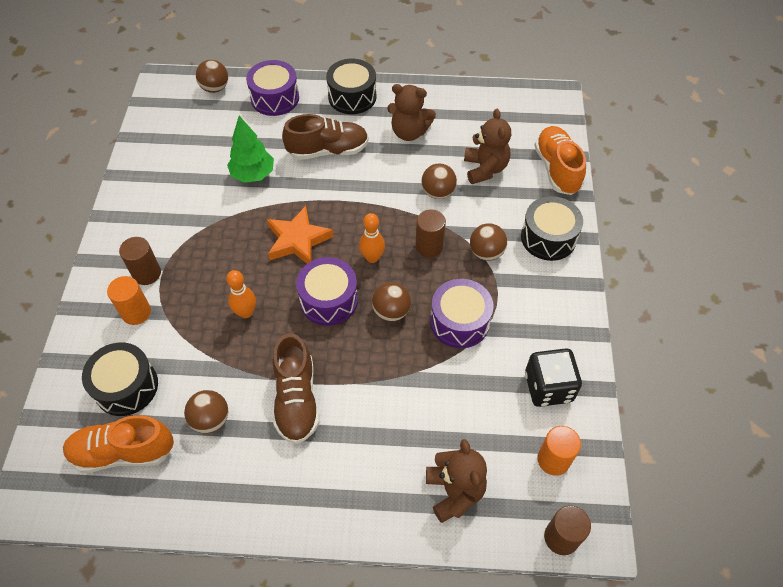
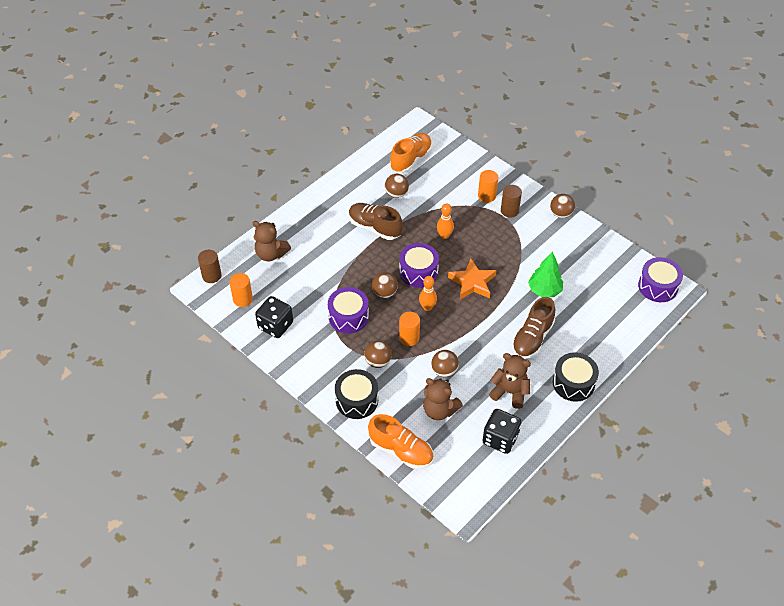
camera: 130 degrees right, 5 degrees down
black drum [82,342,158,416] -> none
brown ball [196,60,228,93] -> brown ball moved to [550,194,575,218]
purple drum [246,60,299,116] -> purple drum moved to [638,257,683,302]
brown teddy bear [387,84,436,141] -> brown teddy bear turned 60 degrees clockwise [489,353,531,409]
brown cylinder [416,209,446,258] -> orange cylinder [399,312,420,346]
none -> black dice [482,409,521,454]

